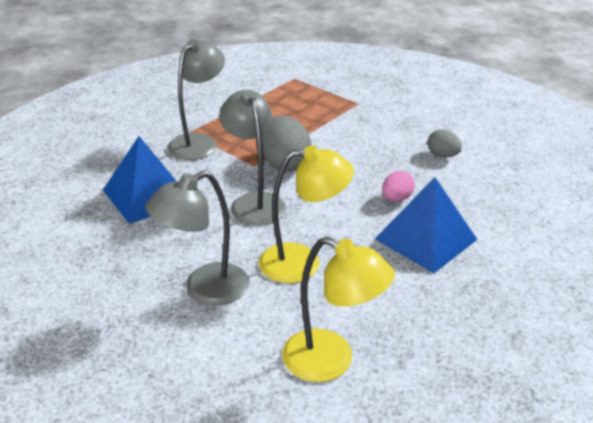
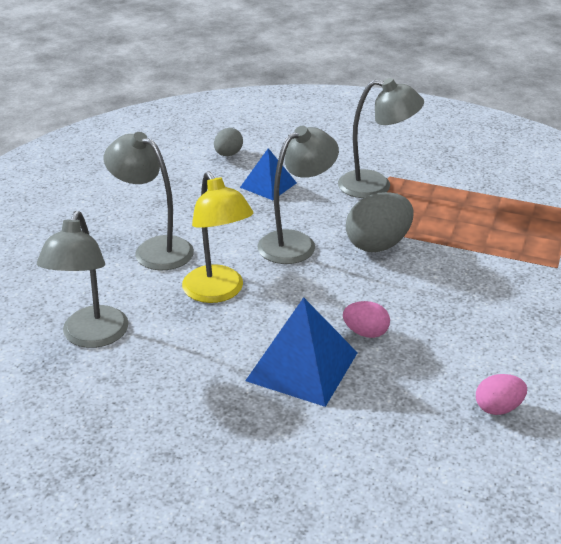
camera: 70 degrees right, 0 degrees up
blue pyramid [103,136,177,224] -> blue pyramid [240,148,297,200], size x0.62
yellow lamp [282,237,395,382] -> grey lamp [37,211,129,348]
grey egg [427,130,462,157] -> grey egg moved to [214,128,243,156]
none -> pink egg [476,374,527,415]

